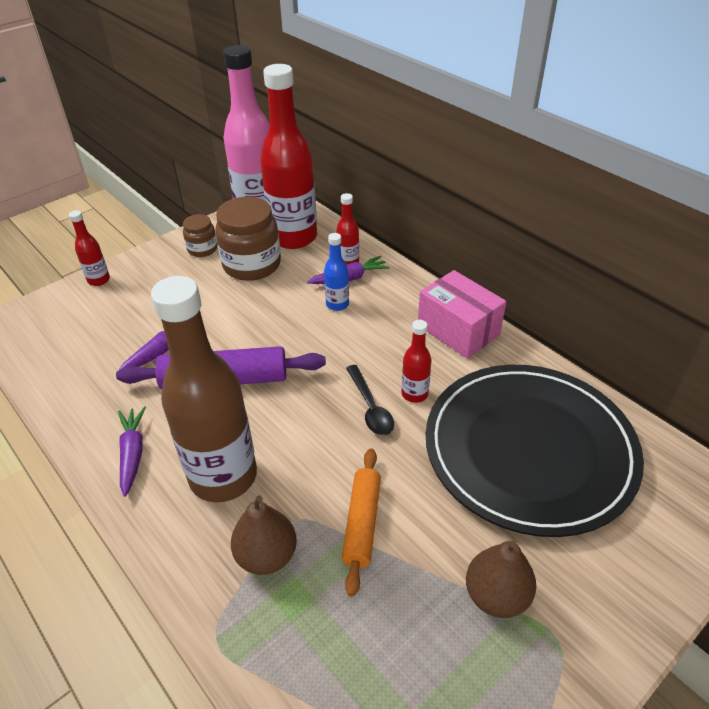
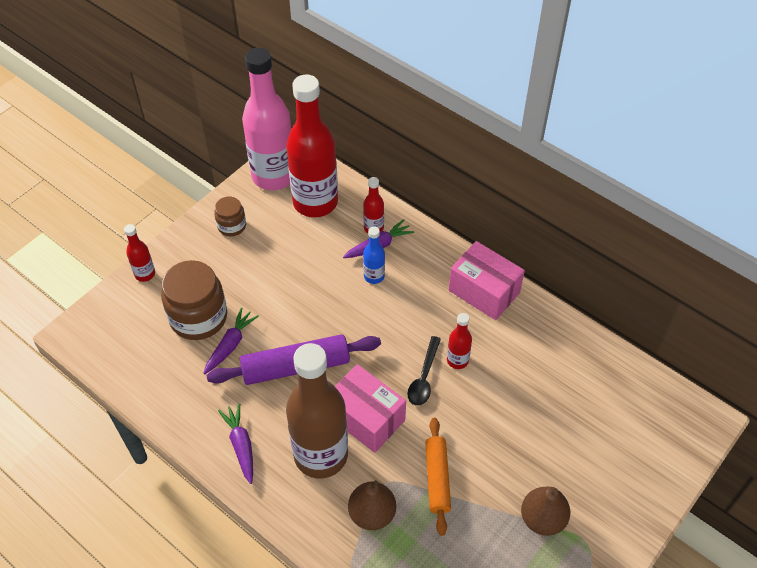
camera: 10 degrees left, 10 degrees up
brown jar [215,197,281,281] -> brown jar moved to [161,260,227,340]
black spoon [346,365,394,435] -> black spoon turned 45 degrees clockwise [407,336,441,406]
black plate [426,365,644,537] -> none
none -> pink box [335,364,406,453]

